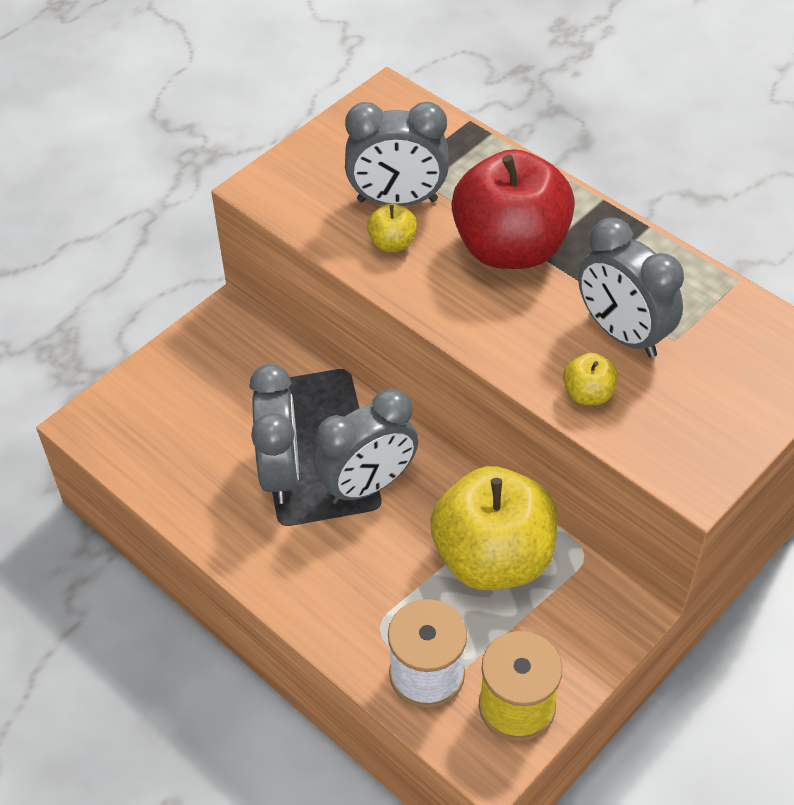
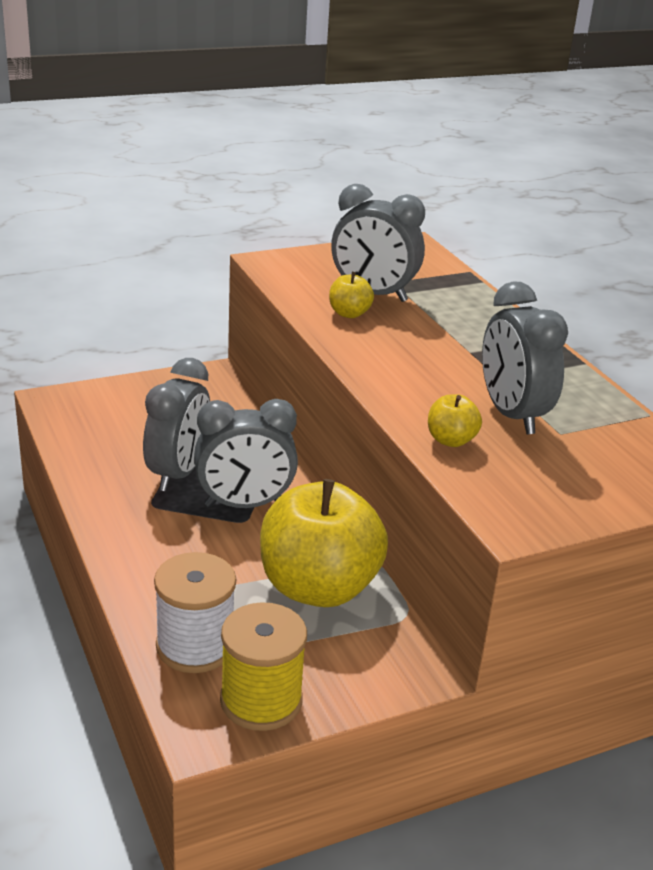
camera: 20 degrees right, 20 degrees down
red apple [451,149,575,269] -> none

